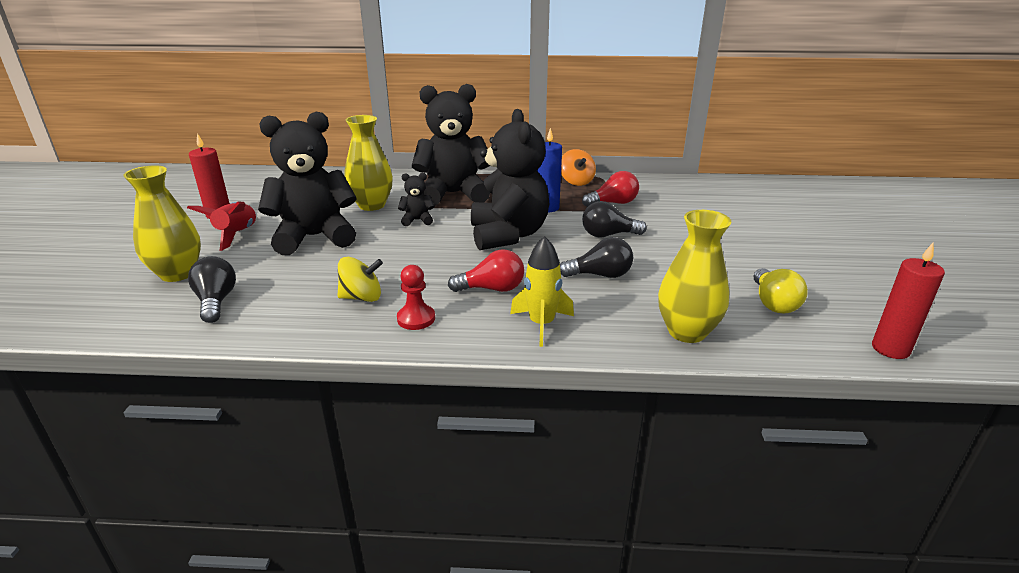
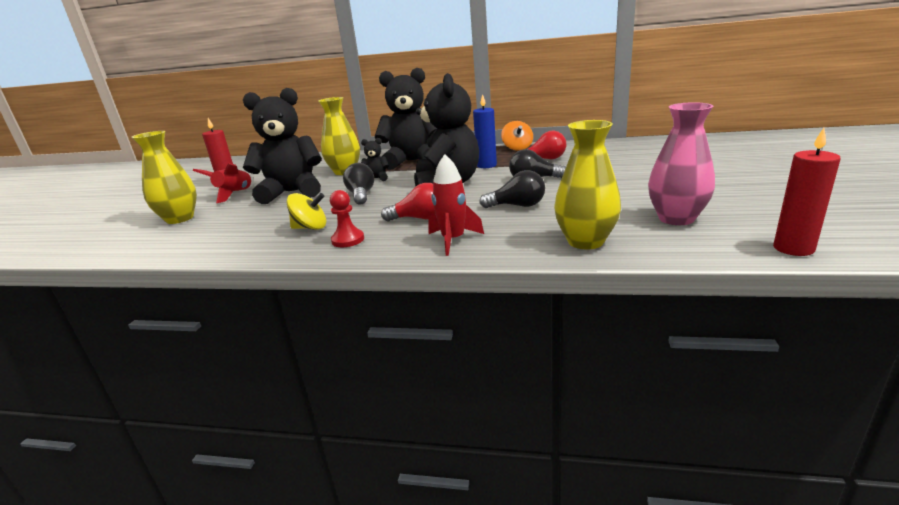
camera: 10 degrees right, 5 degrees down
black light bulb [188,256,236,323] -> black light bulb moved to [343,163,374,204]
yellow rocket [510,236,574,347] -> red rocket [428,154,484,256]
yellow light bulb [754,268,808,313] -> pink vase [648,102,715,225]

